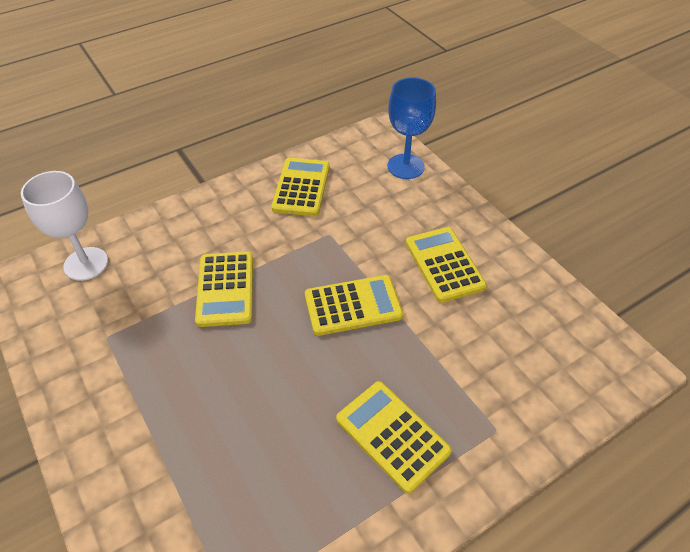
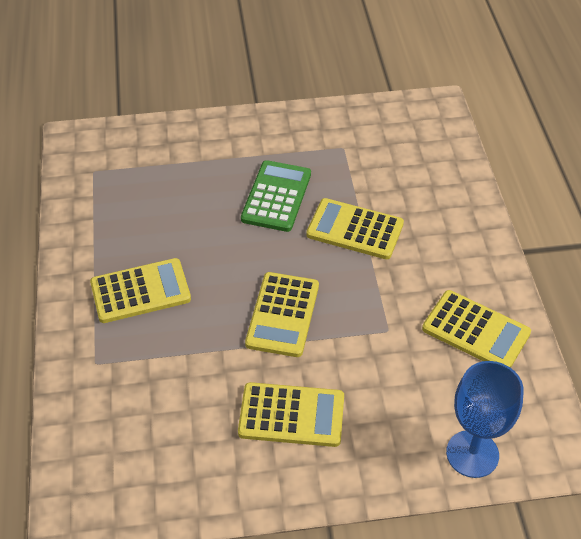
camera: 115 degrees right, 0 degrees up
white goblet [21,171,108,281] -> none
none -> green calculator [241,160,311,232]

